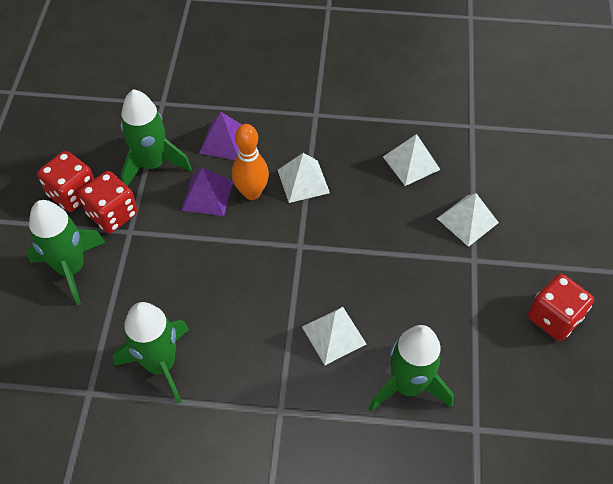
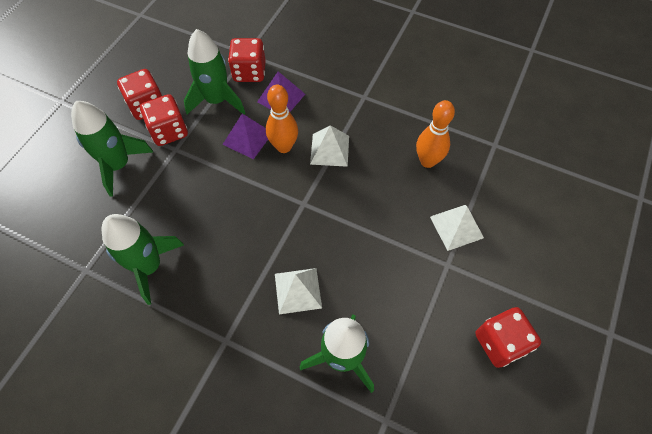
camera: 20 degrees right, 5 degrees up
white pyramid [383,134,441,186] -> orange bowling pin [416,100,455,168]
none -> red dice [228,38,266,82]

